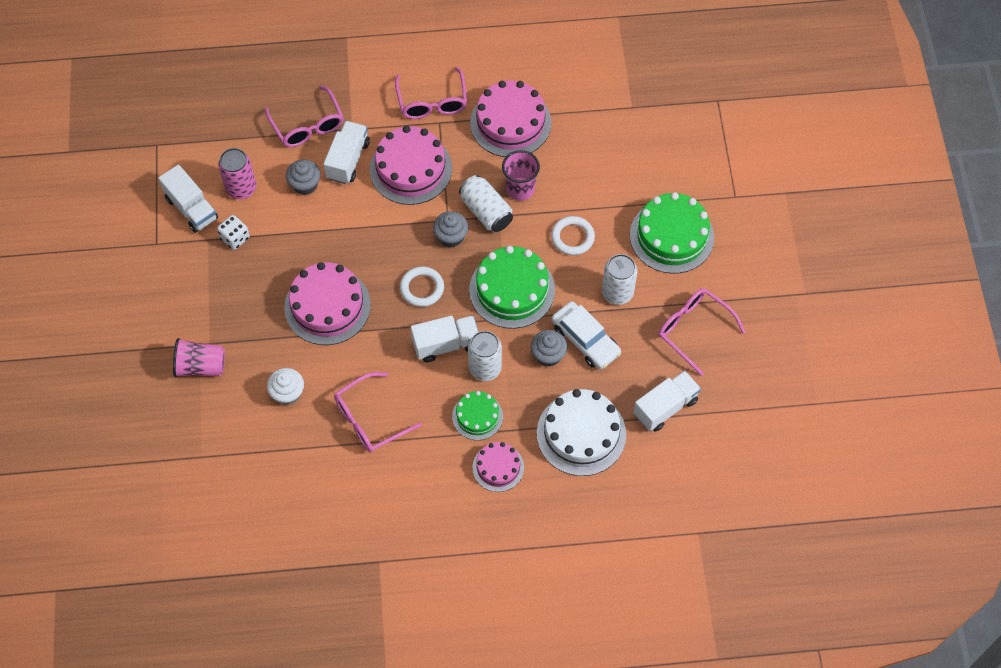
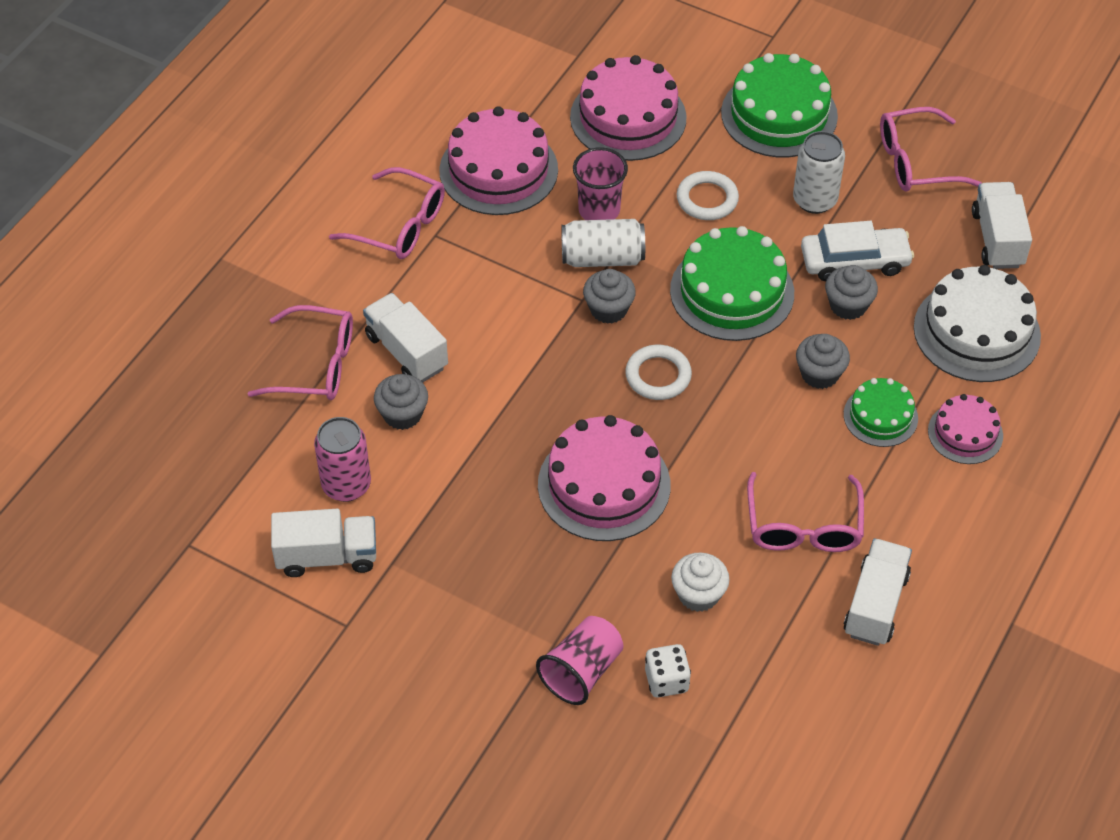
camera: 55 degrees left, 10 degrees down
white dice [217,215,250,250] -> white dice moved to [645,644,691,697]
pink cake [370,126,452,205] -> pink cake moved to [570,55,687,161]
white truck [411,316,479,362] -> white truck moved to [844,538,912,646]
white can [468,331,502,381] -> grey cupcake [796,334,850,389]

